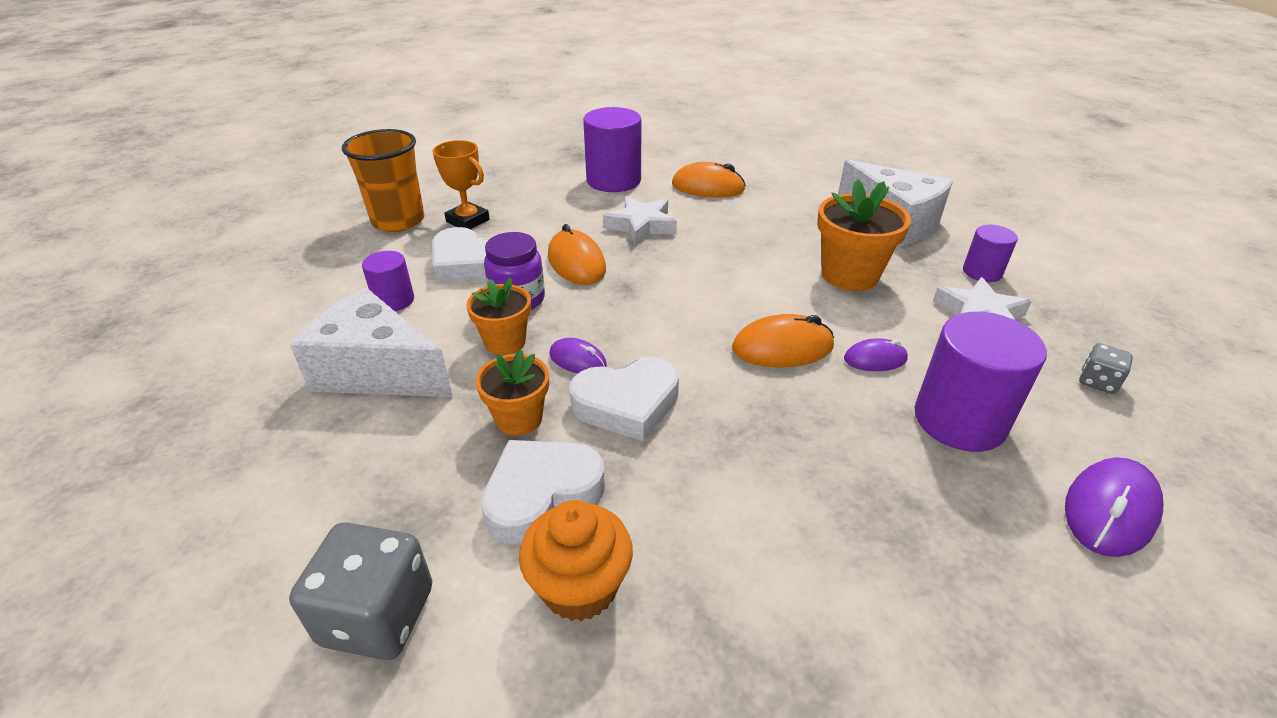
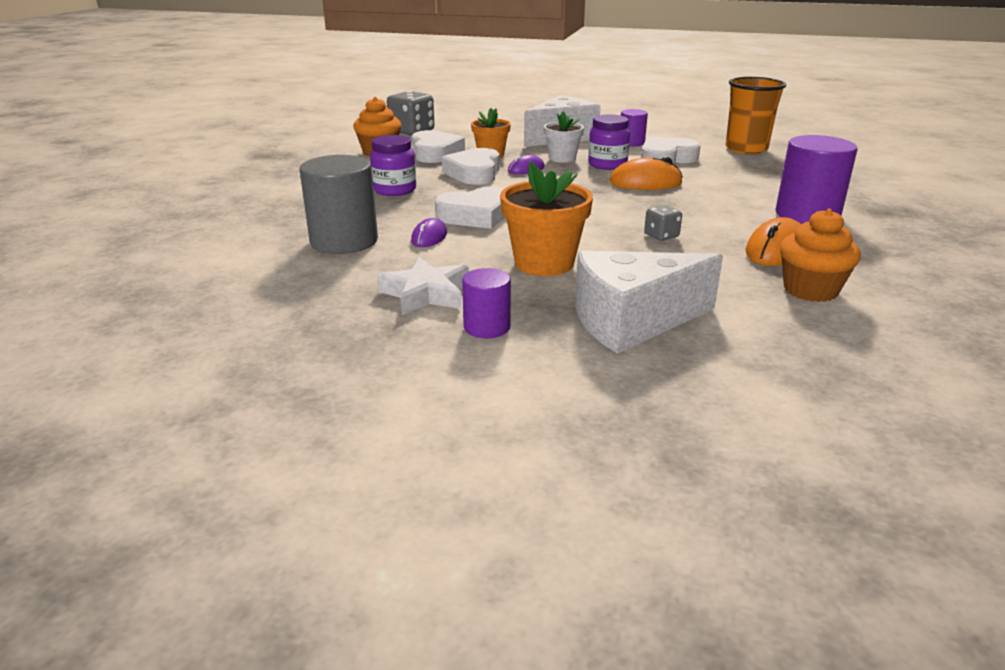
camera: 115 degrees right, 10 degrees down
orange trophy [432,140,490,229] -> none
orange flower pot [466,278,531,355] -> white flower pot [544,111,584,163]
white star [603,196,677,245] -> none
orange mouse [732,314,834,368] -> white heart [435,186,506,229]
purple cylinder [914,312,1047,452] -> grey cylinder [300,155,378,254]
purple mouse [1065,457,1163,557] -> none
grey dice [1079,343,1133,394] -> grey dice moved to [644,205,682,241]
none -> purple jar [370,135,416,196]
none -> orange cupcake [780,209,861,302]

